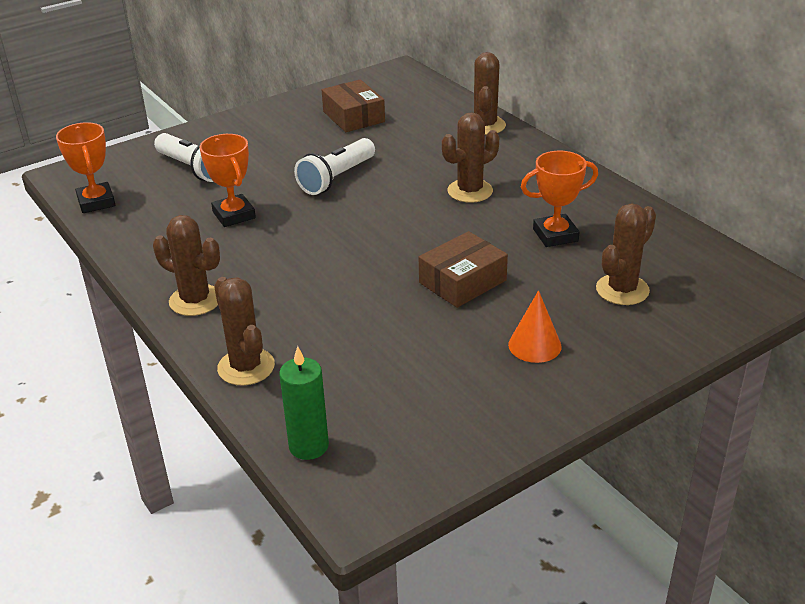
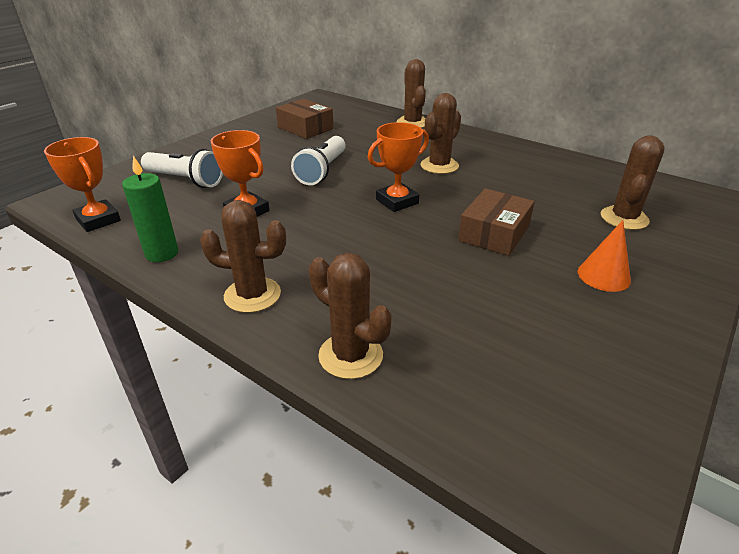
camera: 20 degrees left, 0 degrees up
green candle [279,346,329,460] -> green candle moved to [122,156,178,262]
orange trophy [521,151,598,247] -> orange trophy moved to [368,122,429,212]

